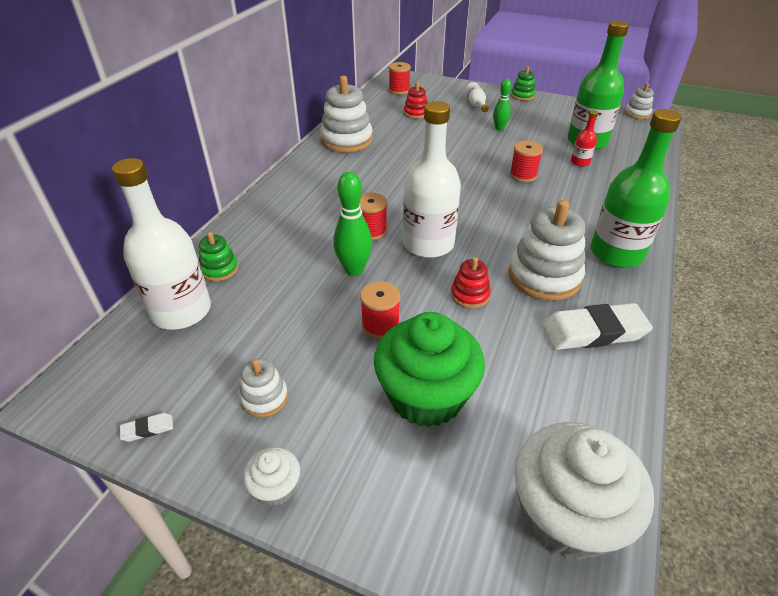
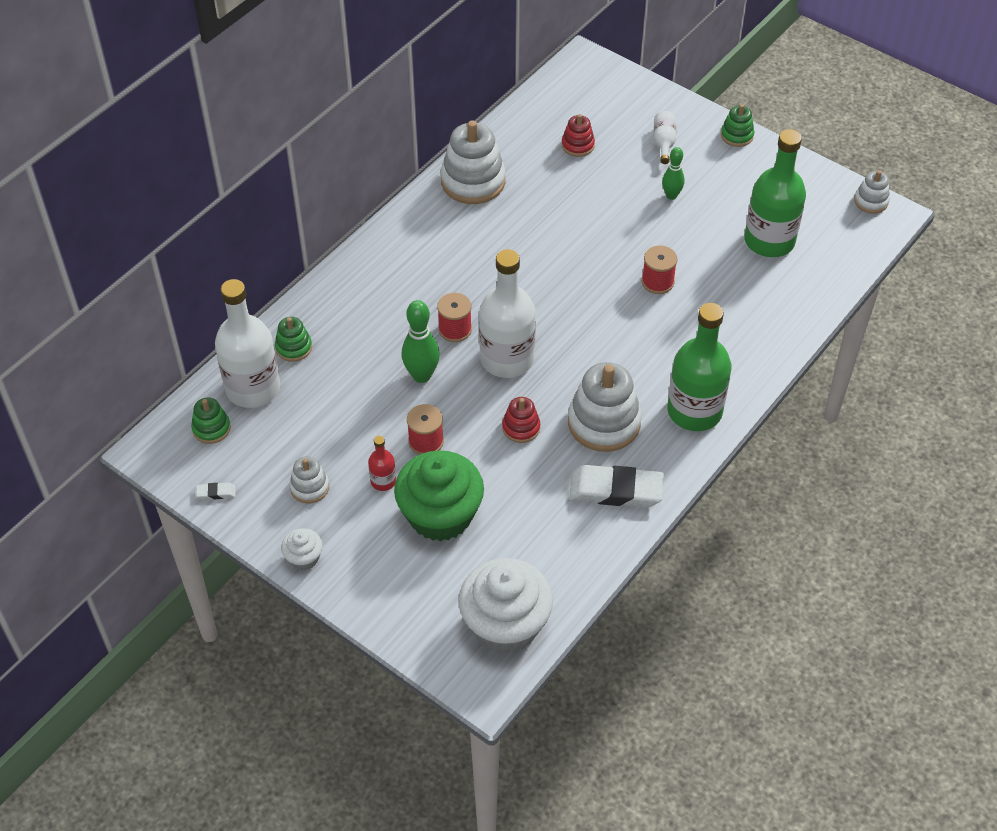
camera: 15 degrees right, 10 degrees up
red spool [389,62,411,95] -> none
red bottle [571,110,598,167] -> red bottle moved to [368,436,396,491]
none -> green stacking toy [191,398,231,444]

